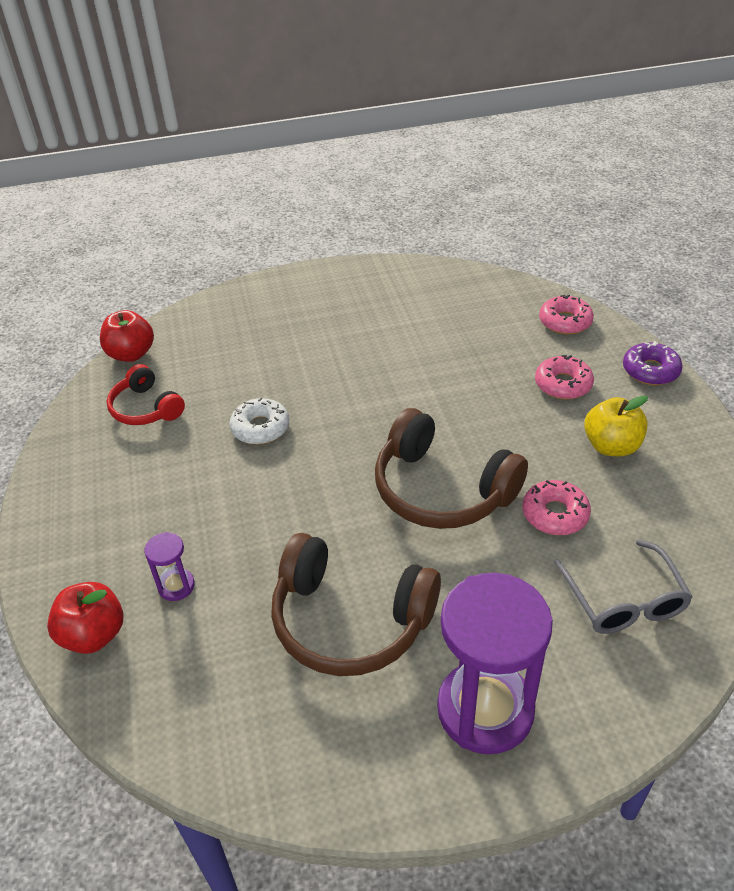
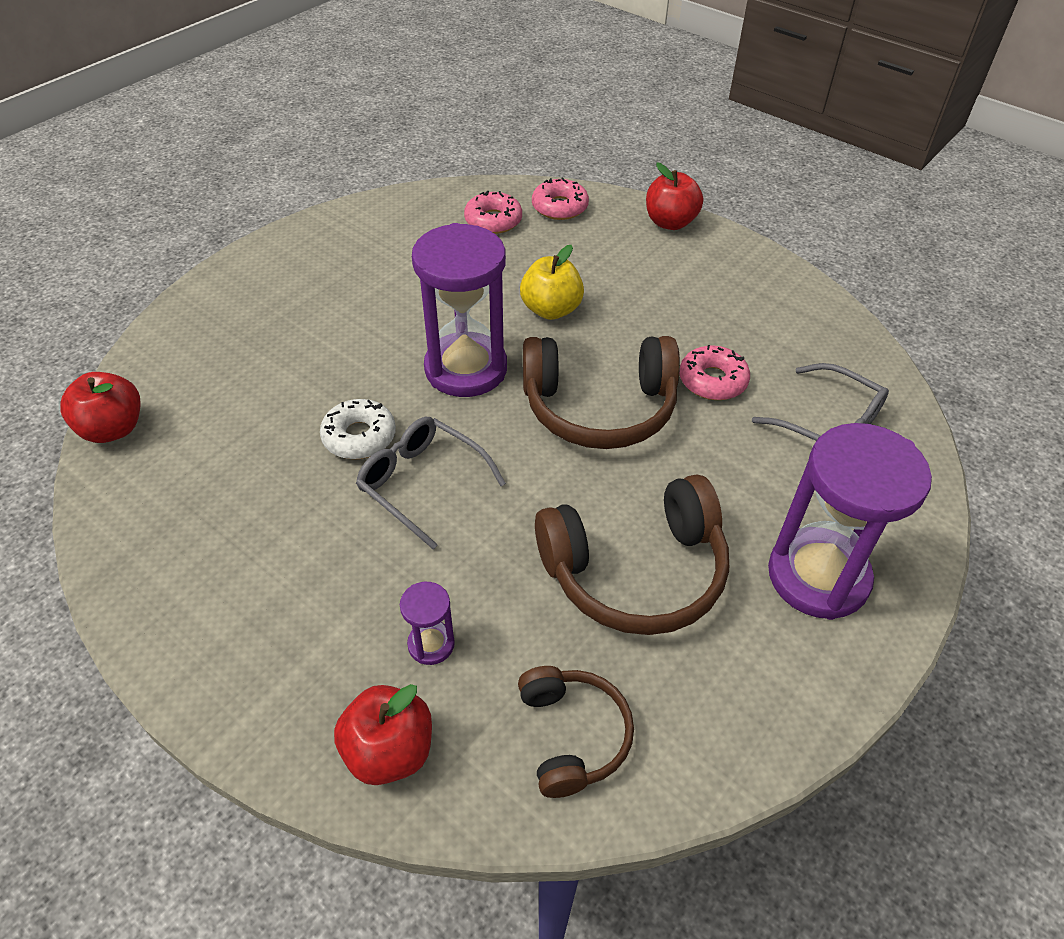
camera: 40 degrees left, 5 degrees up
red headphones [107,364,185,425] -> none
pink donut [535,355,594,399] -> pink donut moved to [464,191,522,234]
yellow apple [584,396,648,456] -> yellow apple moved to [520,245,584,320]
purple donut [623,341,683,385] -> red apple [646,163,703,230]
none -> grey glasses [356,417,506,550]
none -> purple hourglass [412,223,507,397]
none -> brown headphones [518,666,634,798]

